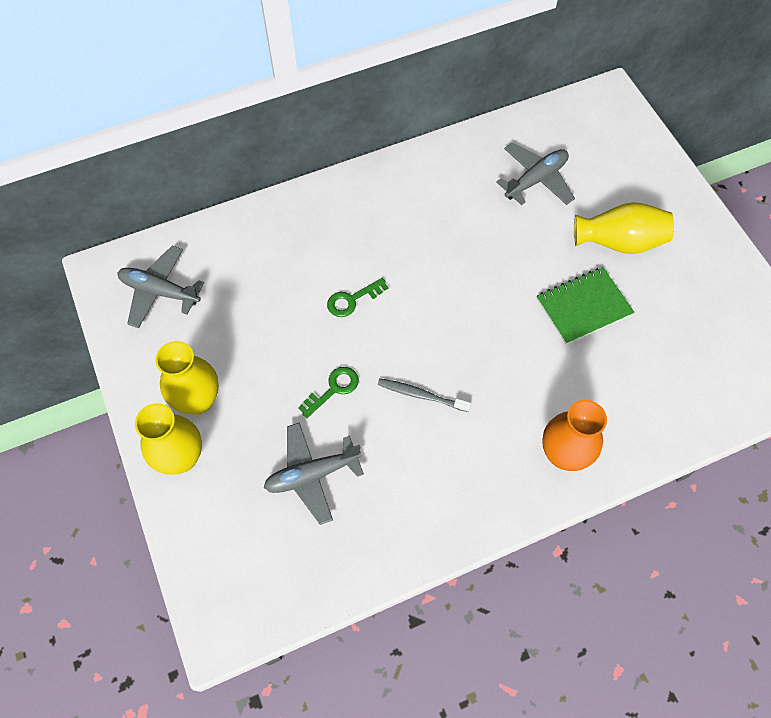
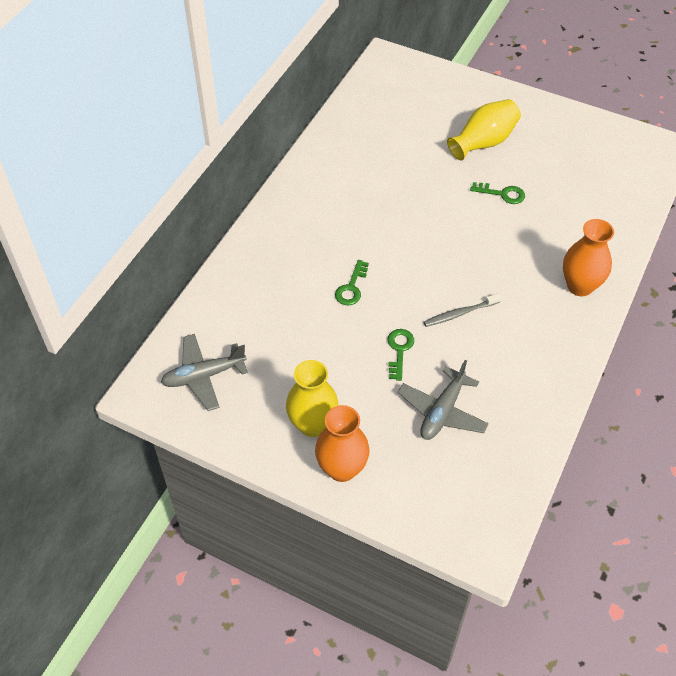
camera: 40 degrees left, 10 degrees down
yellow vase [135,403,202,475] -> orange vase [315,405,370,482]
grey plane [496,142,575,205] -> none
green notebook [537,267,635,344] -> green key [470,182,525,204]

